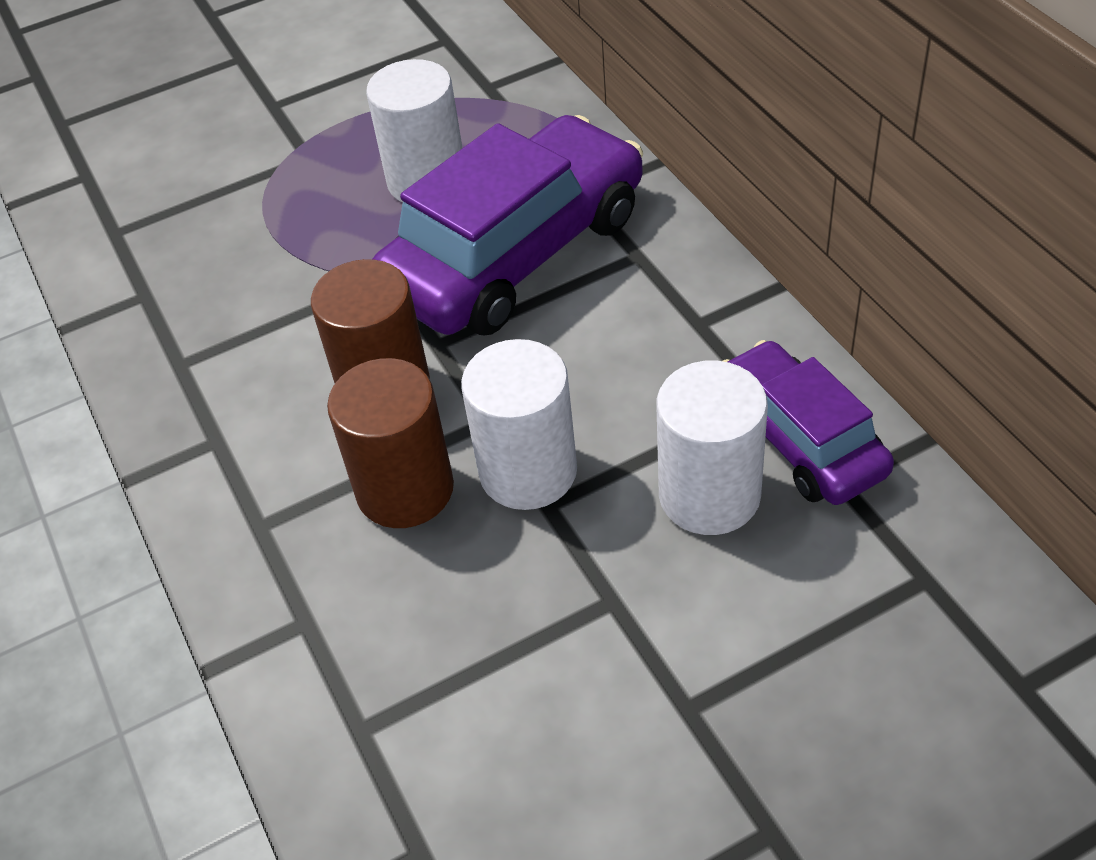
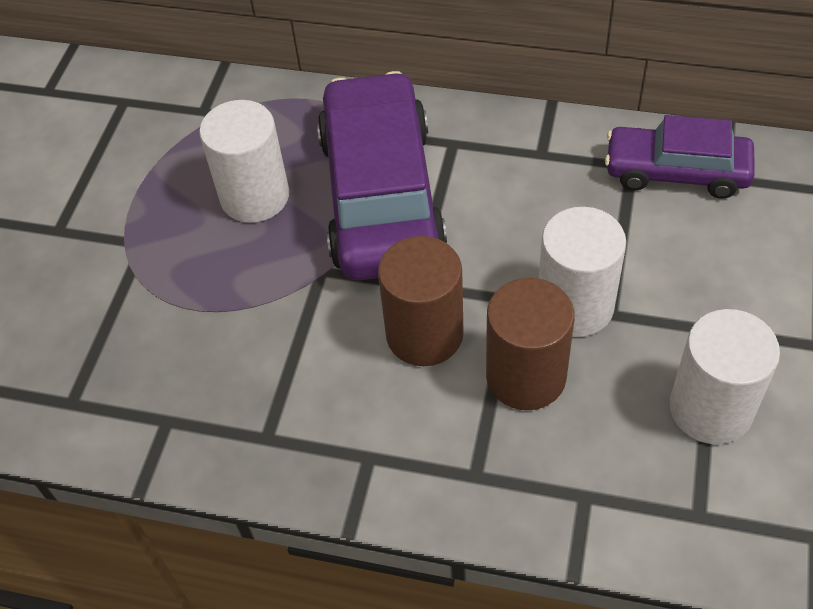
camera: 50 degrees left, 5 degrees up
white cylinder [657,361,768,535] -> white cylinder moved to [670,309,780,444]

